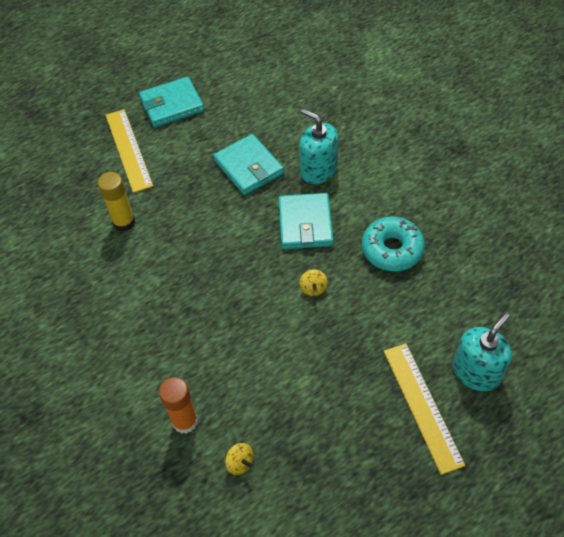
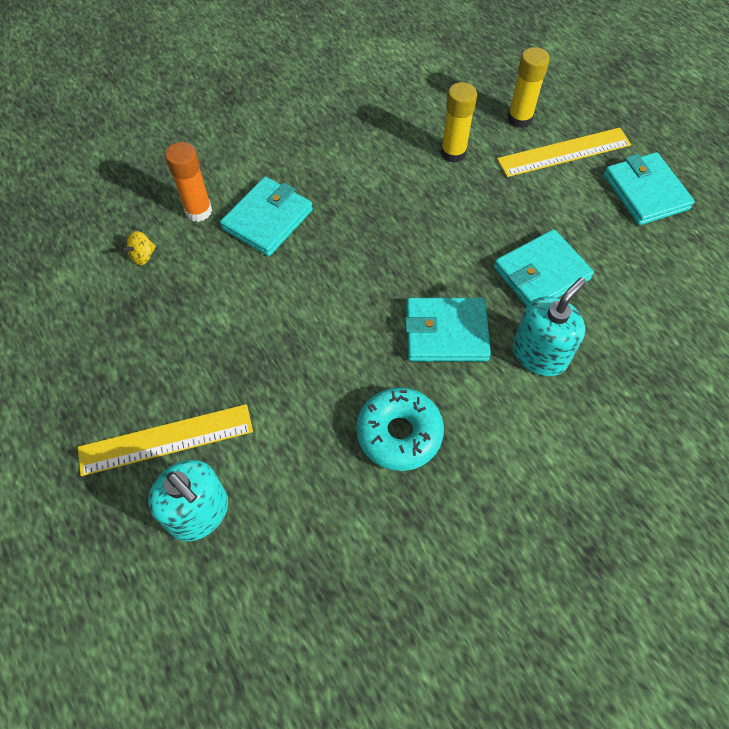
camera: 90 degrees right, 5 degrees up
yellow spinning top [299,269,328,296] -> none
none -> turquoise wallet [220,177,313,256]
none -> yellow glue stick [508,47,550,128]

